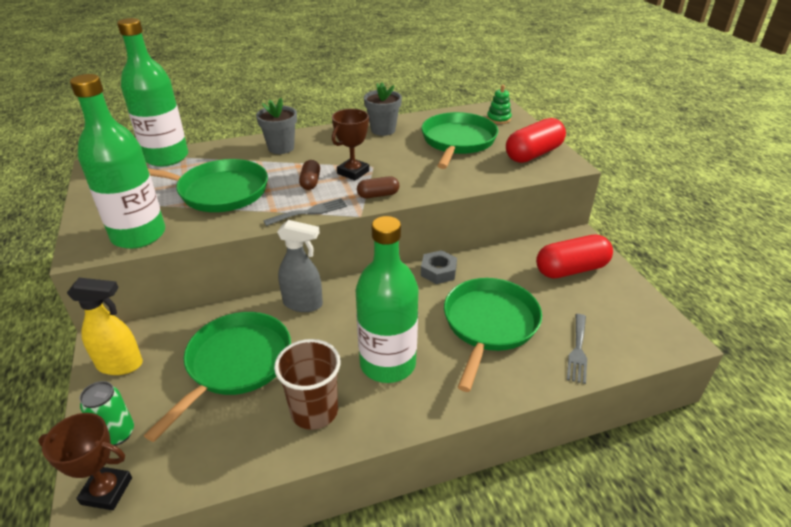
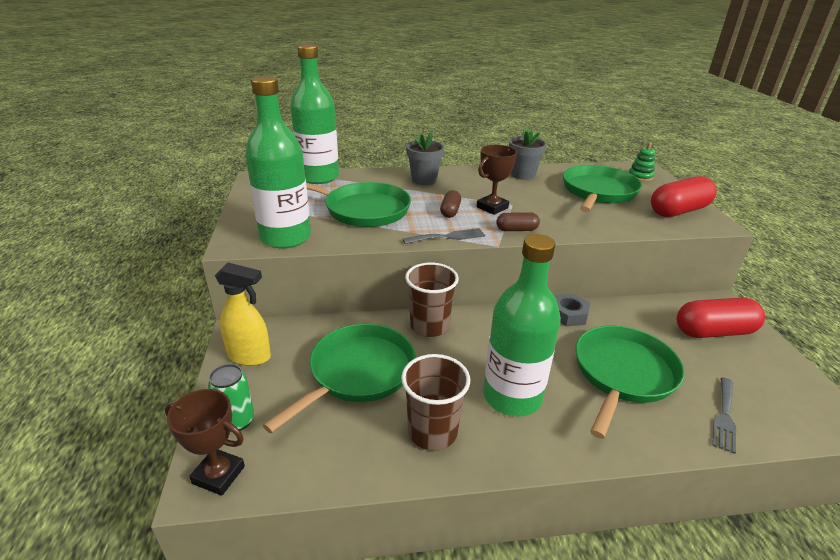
camera: 10 degrees right, 5 degrees down
grey spray bottle [277,220,323,312] -> brown cup [405,263,459,337]

